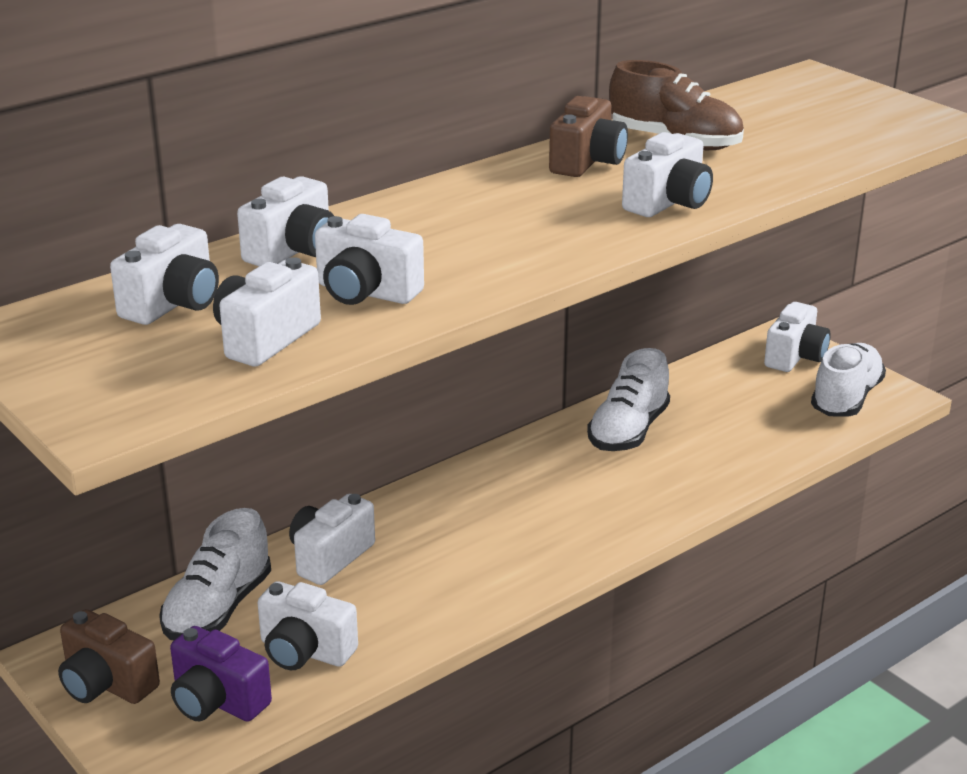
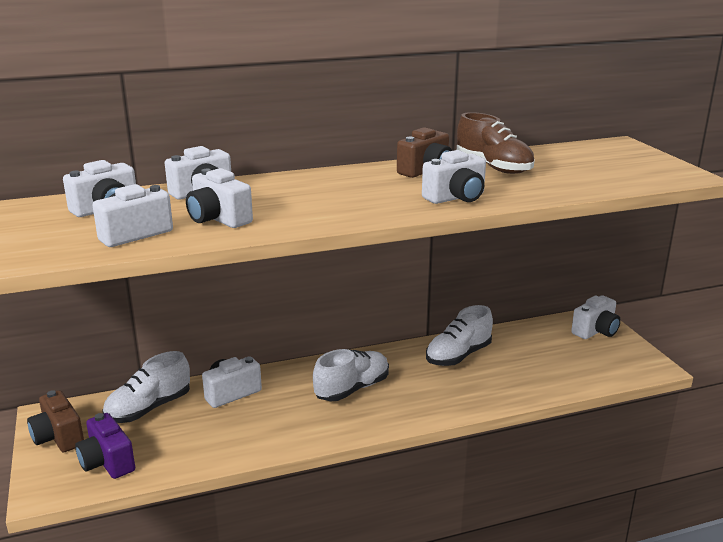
camera: 20 degrees right, 5 degrees down
white camera [257,581,358,670] -> none
white shoe [811,343,886,417] -> white shoe moved to [313,349,389,401]

